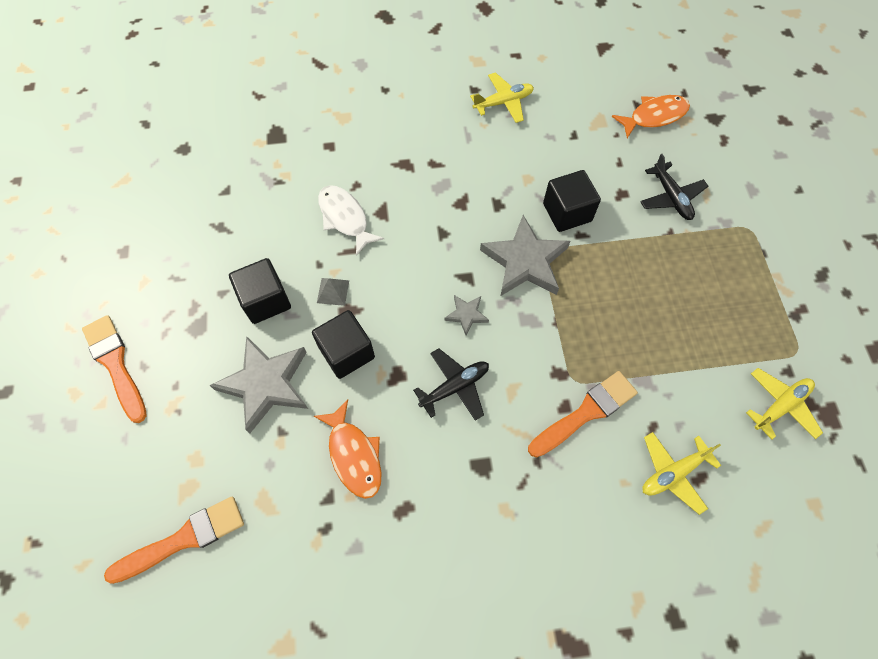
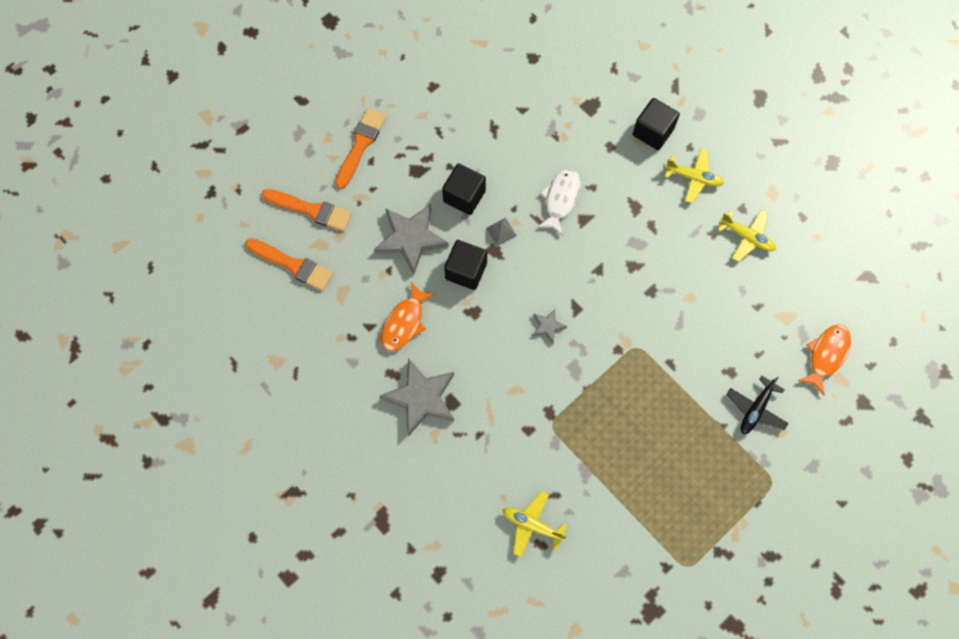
camera: 55 degrees right, 5 degrees up
black plane [413,348,489,421] -> none
grey star [480,215,570,296] -> grey star moved to [380,358,454,437]
orange brush [528,371,638,457] -> orange brush moved to [262,189,352,231]
black cube [543,170,601,232] -> black cube moved to [633,98,680,150]
orange fish [612,95,690,138] -> orange fish turned 90 degrees counterclockwise [798,324,851,395]
yellow plane [746,368,823,440] -> yellow plane moved to [665,149,724,203]

